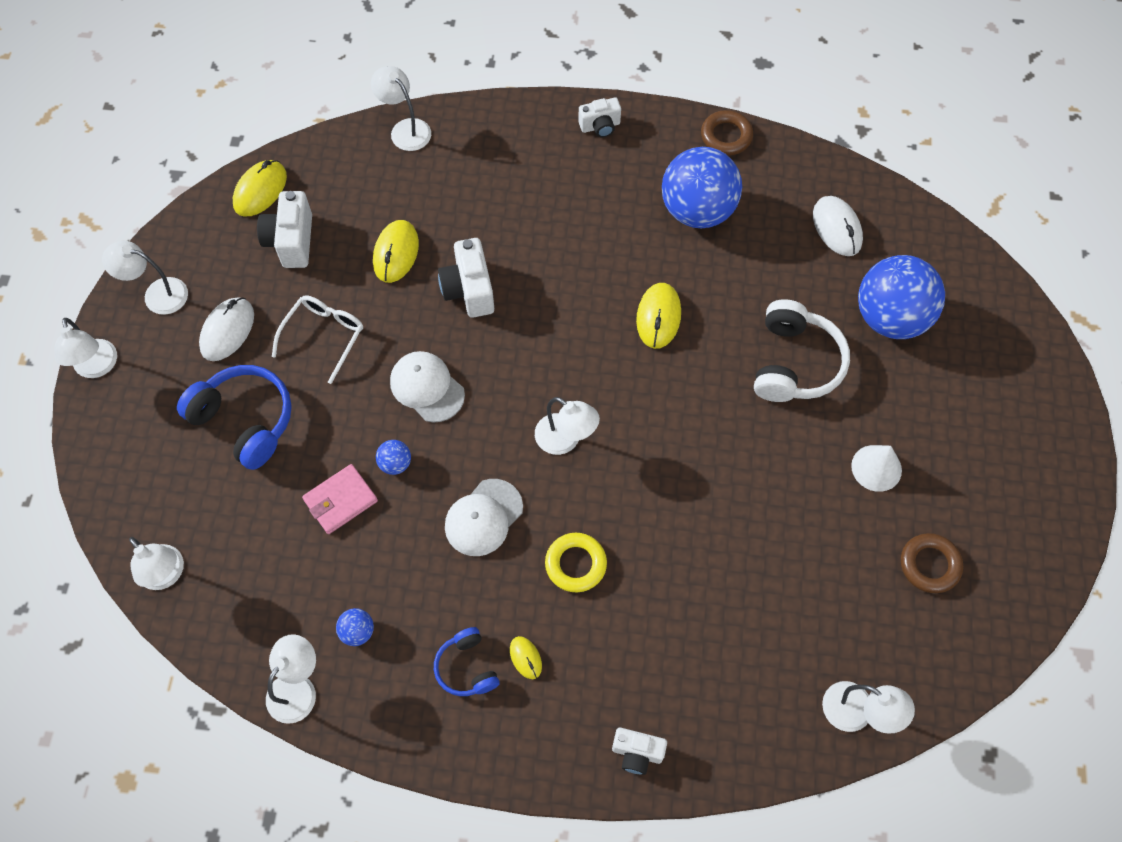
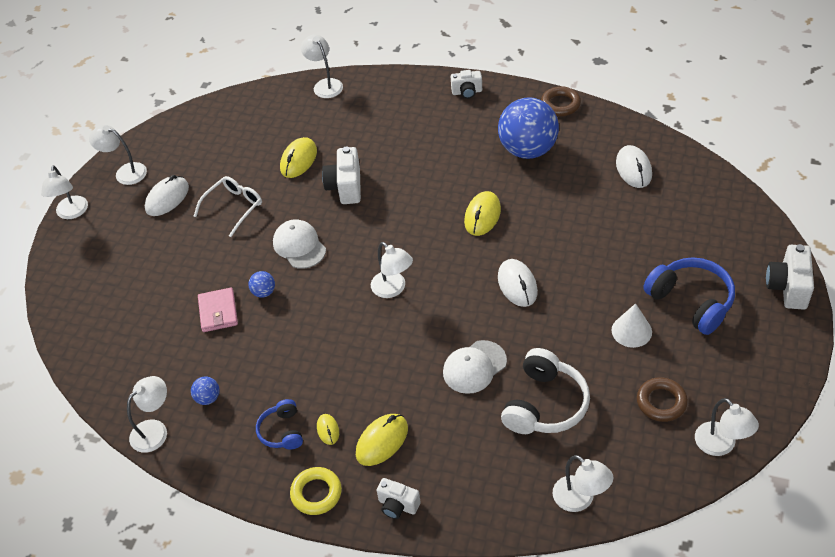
camera: 15 degrees right, 15 degrees down
white lamp [129,537,184,590] -> white lamp moved to [695,398,759,456]
blue headphones [177,365,292,470] -> blue headphones moved to [643,257,735,335]
yellow mouse [233,160,287,217] -> yellow mouse moved to [356,414,408,466]
white camera [257,191,312,268] -> white camera moved to [766,244,814,310]
pink wallet [302,464,378,534] -> pink wallet turned 75 degrees counterclockwise [198,287,238,332]
white cap [445,479,523,556] -> white cap moved to [443,340,507,394]
yellow ring [545,533,607,592] -> yellow ring moved to [290,467,342,515]
white headphones [754,299,850,402] -> white headphones moved to [501,348,590,434]
blue ball [858,255,945,339] -> none
none -> white mouse [498,259,538,307]

